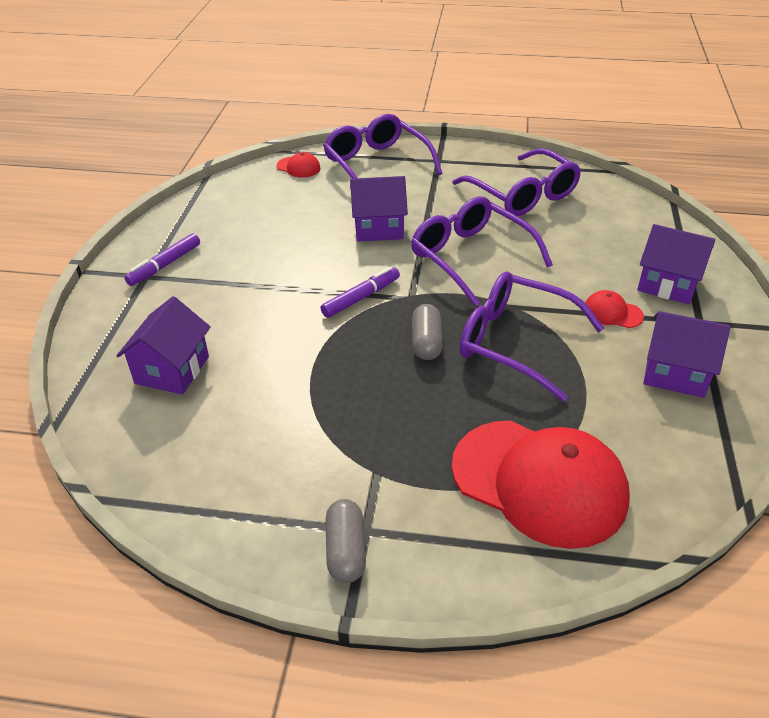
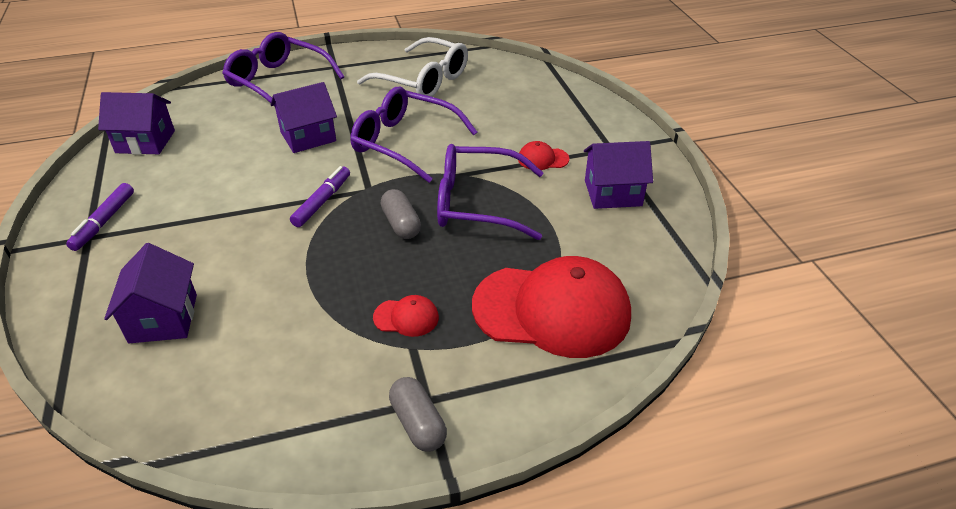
camera: 25 degrees left, 0 degrees up
red cap [276,152,321,178] -> red cap moved to [373,295,439,337]
purple glasses [452,148,581,216] -> white glasses [357,37,468,97]
purple house [637,224,715,305] -> purple house moved to [98,92,175,155]

